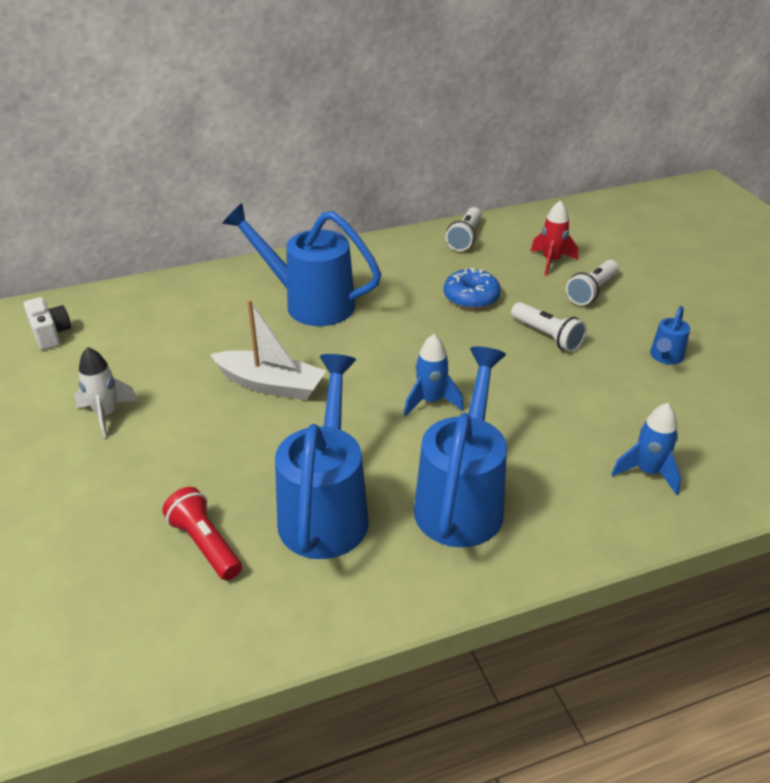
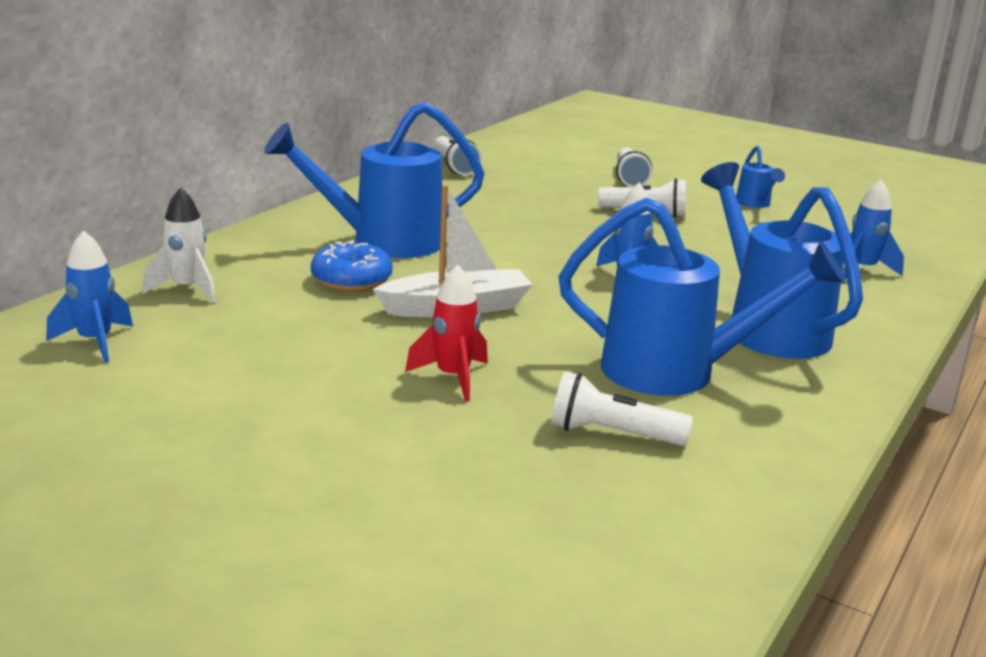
camera: 40 degrees left, 15 degrees down
white camera [23,297,71,350] -> blue rocket [46,230,133,363]
white rocket [74,347,138,439] -> white rocket moved to [142,187,216,303]
red flashlight [162,487,242,580] -> white flashlight [551,371,693,446]
blue watering can [275,354,369,559] -> blue watering can turned 135 degrees clockwise [559,198,846,396]
blue donut [444,268,501,309] -> blue donut moved to [311,240,393,292]
red rocket [531,200,578,276] -> red rocket moved to [405,265,488,402]

